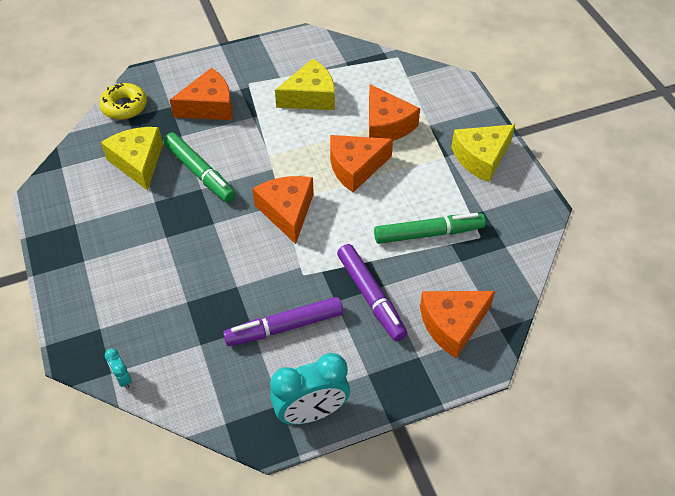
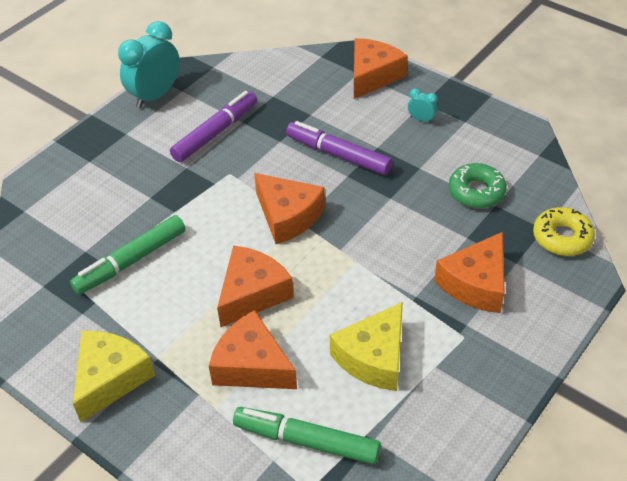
camera: 150 degrees right, 5 degrees down
yellow cheese [101,127,163,191] -> green donut [449,163,507,208]
turquoise clock [105,348,132,389] -> turquoise clock moved to [408,89,438,123]
green marker [163,133,236,202] -> green marker moved to [233,407,381,465]
purple marker [337,244,407,341] -> purple marker moved to [286,121,393,175]
orange cheese [420,291,495,358] -> orange cheese moved to [354,38,408,99]

